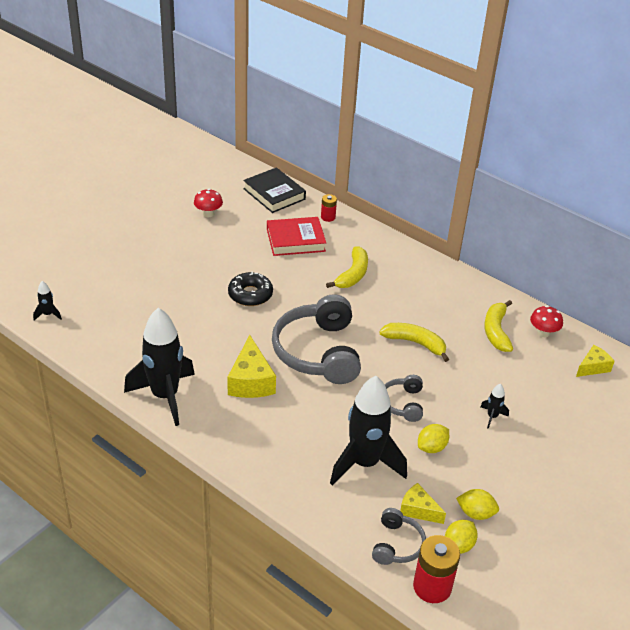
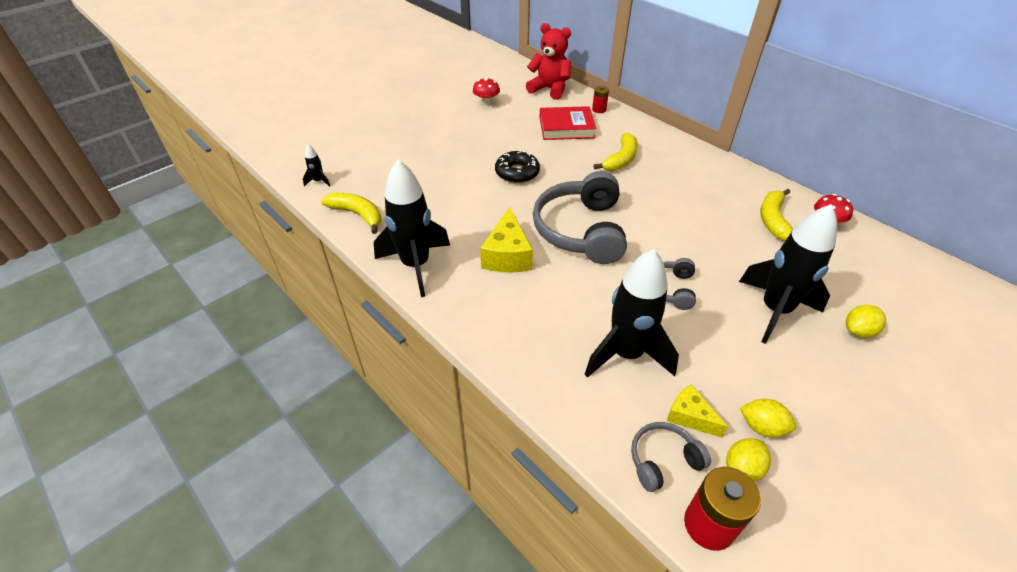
camera: 10 degrees right, 5 degrees up
black book [243,167,306,213] -> red teddy bear [526,23,571,100]
grey headphones [372,508,426,565] -> grey headphones turned 135 degrees counterclockwise [631,422,711,492]
yellow banana [379,323,449,362] -> yellow banana moved to [321,193,381,234]
yellow lemon [418,424,449,453] -> yellow lemon moved to [846,305,886,338]
black rocket [480,384,509,429] -> black rocket [739,204,837,344], size x2.48
yellow cheese [576,345,615,377] -> none

